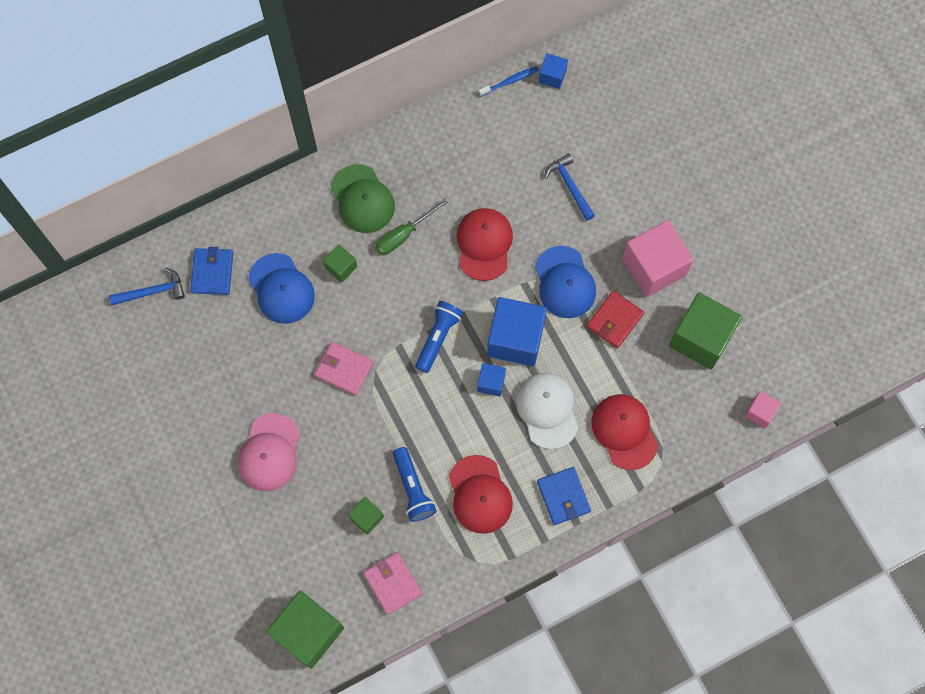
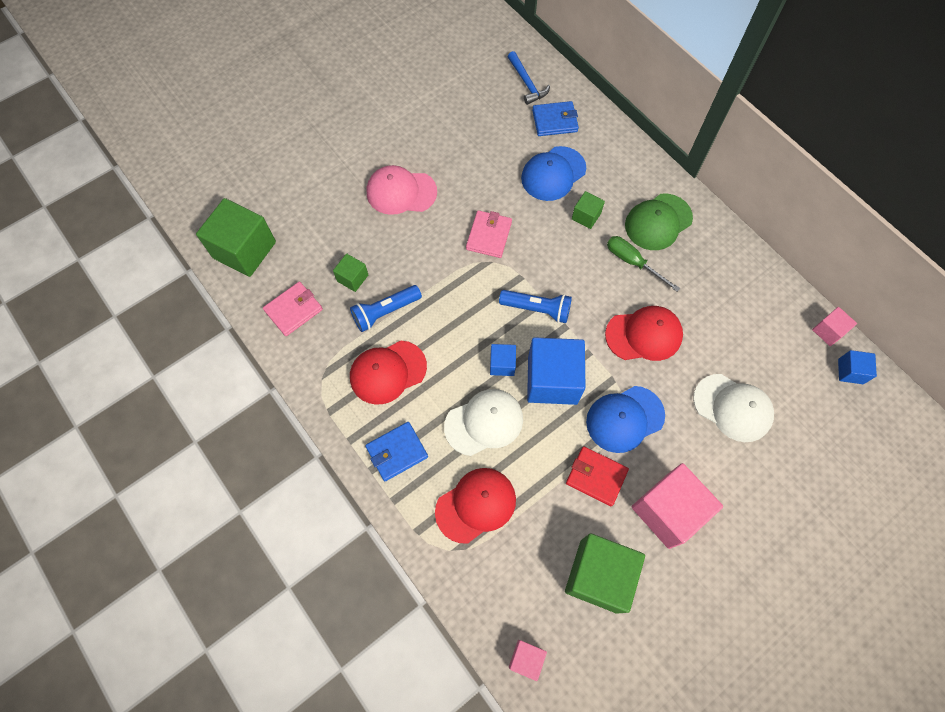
camera: 80 degrees right, 5 degrees down
blue toothbrush [479,66,539,97] -> pink cube [812,307,857,346]
blue hammer [544,153,595,221] -> white cap [693,374,774,442]

